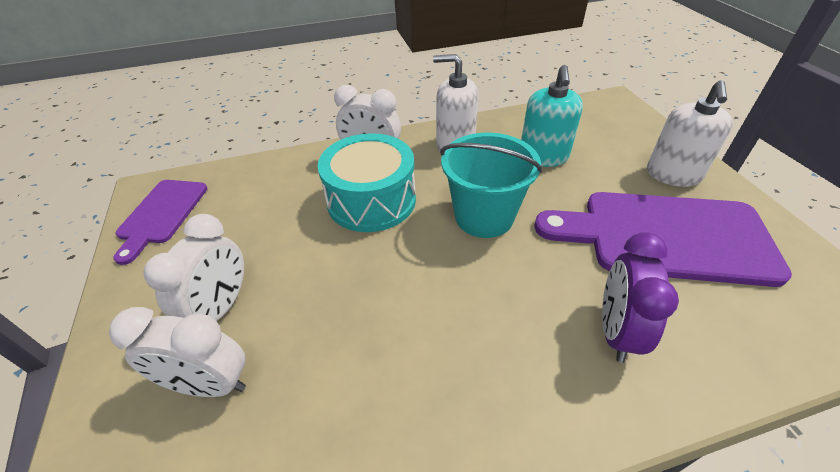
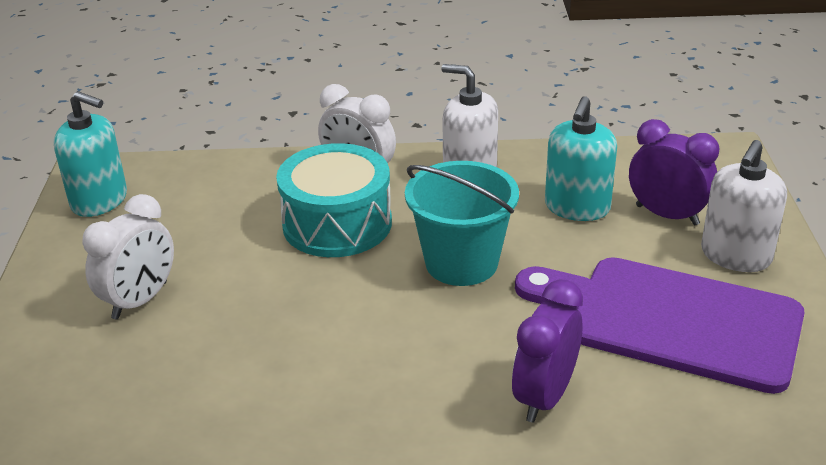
camera: 15 degrees right, 10 degrees down
white clock [109,307,246,397] -> none
purple cutting board [113,180,207,265] -> turquoise soap dispenser [54,91,127,217]
none -> purple clock [629,119,719,225]

